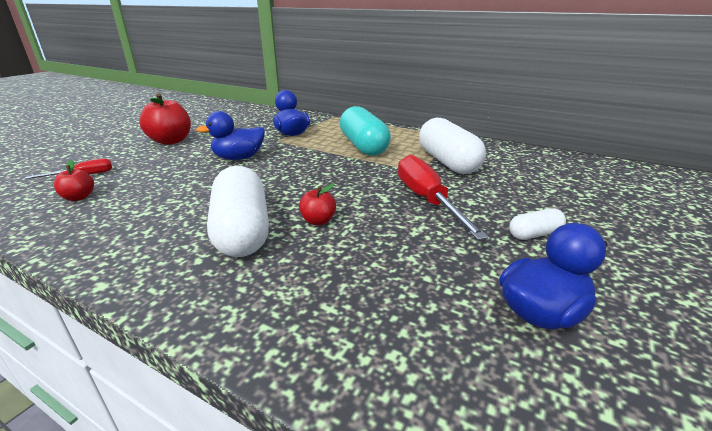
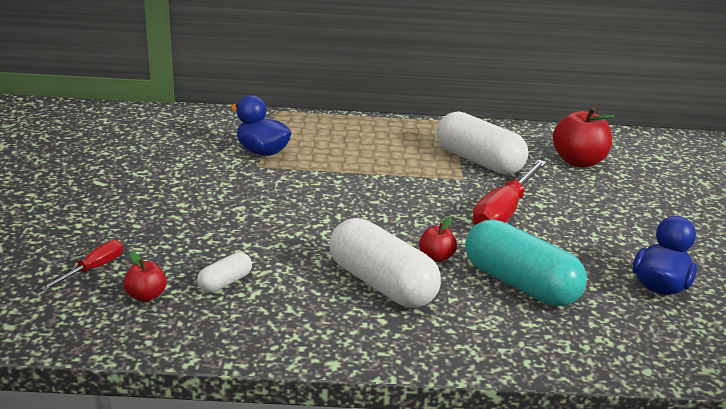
camera: 30 degrees left, 0 degrees up
red apple [139,93,191,145] -> red apple moved to [553,107,614,167]
blue duck [196,111,265,160] -> none
turquoise capsule [340,106,391,156] -> turquoise capsule moved to [465,219,587,306]
red screwdriver [398,155,489,240] -> red screwdriver turned 105 degrees counterclockwise [472,159,547,225]
white capsule [509,208,566,240] -> white capsule moved to [197,252,252,293]

